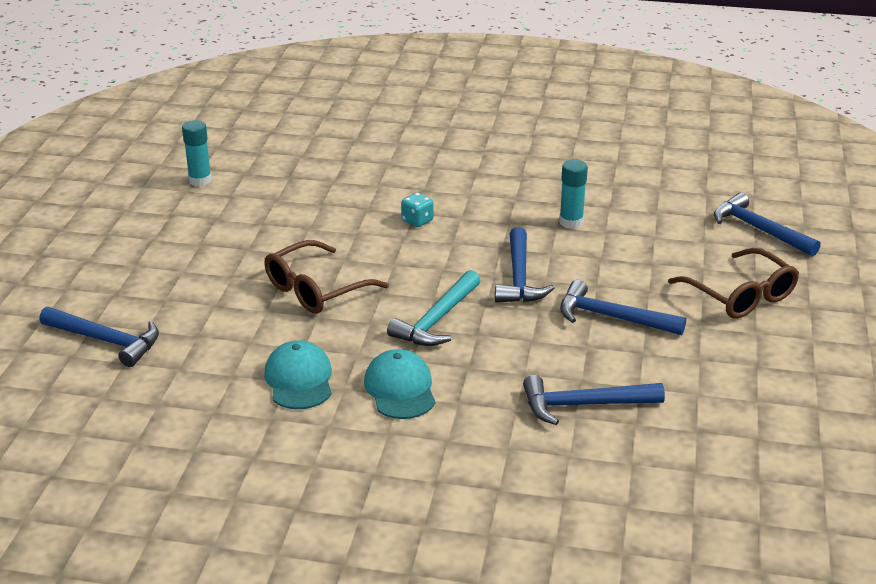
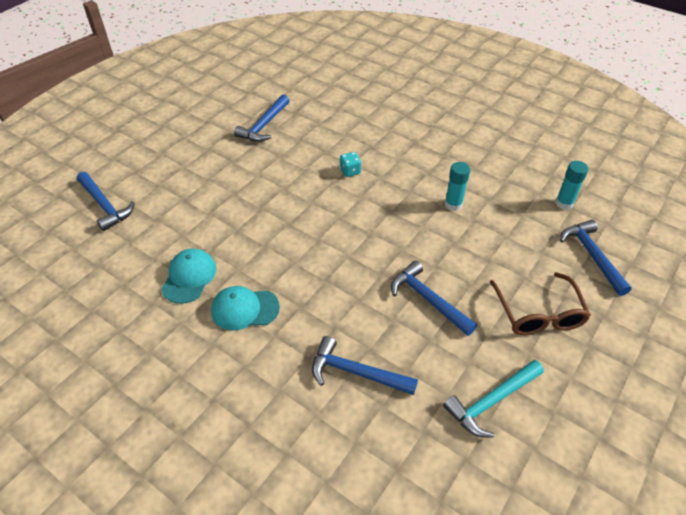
camera: 25 degrees right, 15 degrees up
turquoise glue stick [182,120,212,186] -> turquoise glue stick moved to [555,161,588,210]
brown glasses [264,240,389,314] -> none
turquoise cap [364,349,435,419] -> turquoise cap turned 105 degrees counterclockwise [211,286,280,331]
turquoise hammer [387,270,481,346] -> turquoise hammer moved to [443,360,544,438]
blue hammer [495,227,554,303] -> blue hammer moved to [234,94,290,142]

